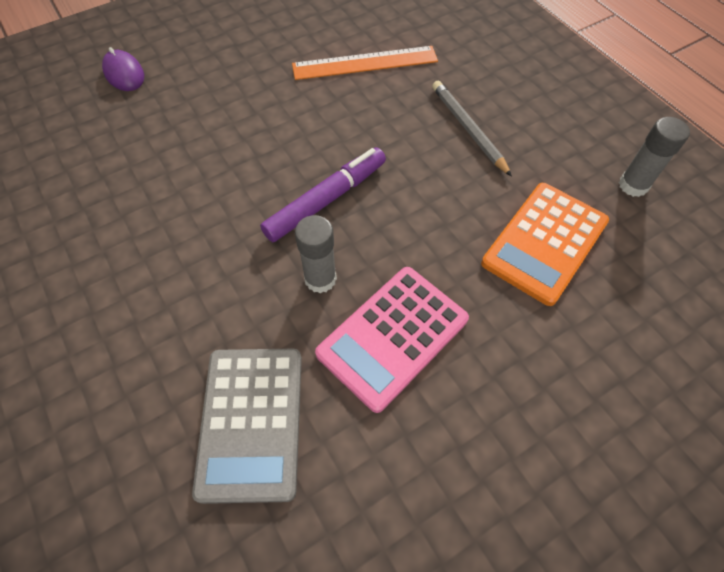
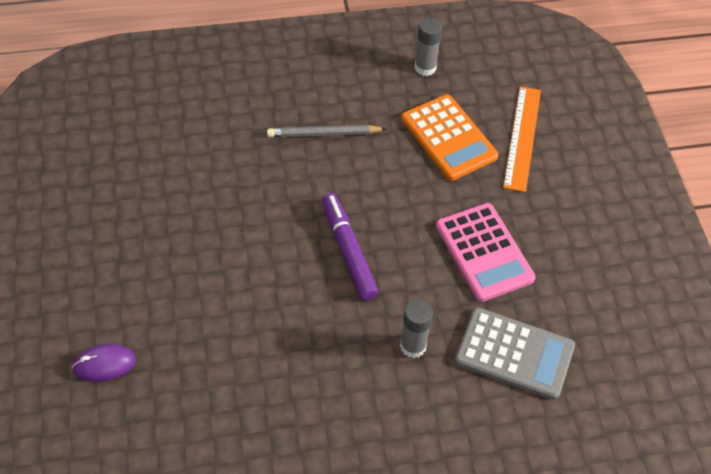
camera: 70 degrees left, 5 degrees down
orange ruler [292,46,438,80] -> orange ruler moved to [503,86,541,192]
grey glue stick [295,215,337,293] -> grey glue stick moved to [400,300,433,358]

